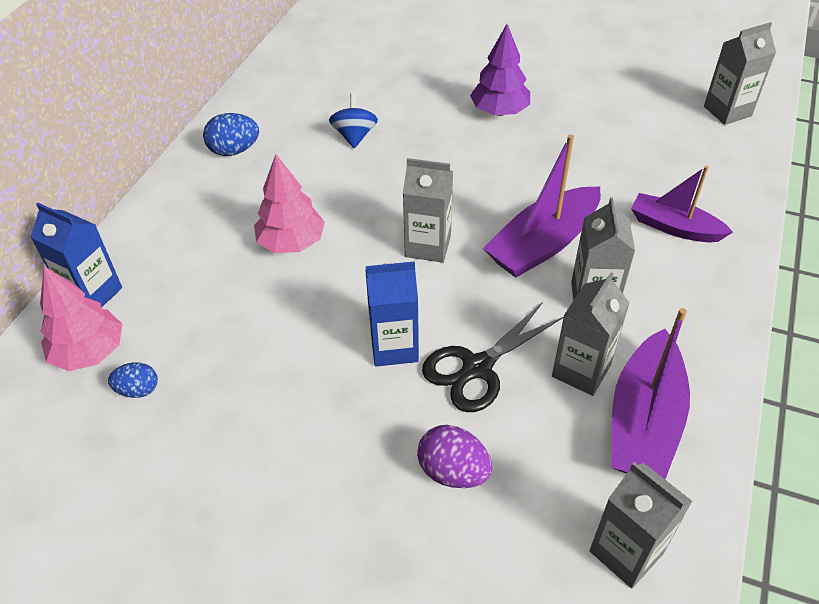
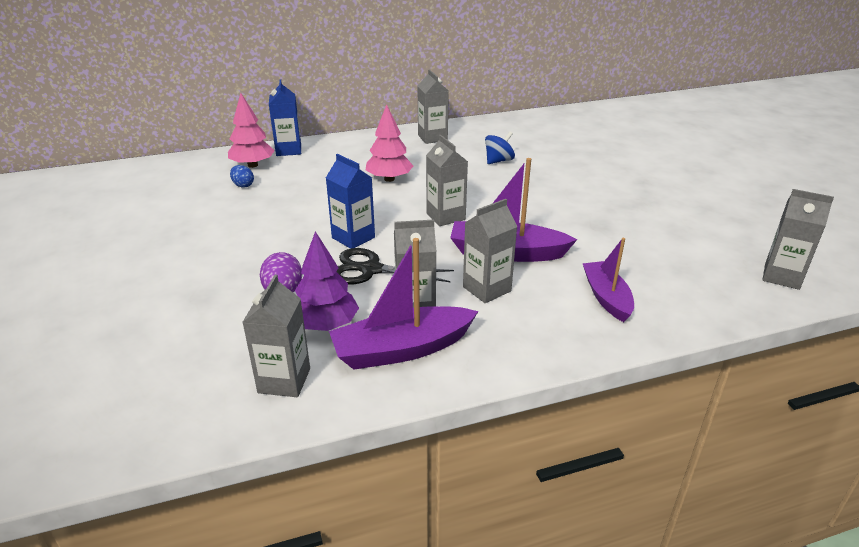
camera: 50 degrees right, 15 degrees down
blue egg [203,113,259,156] -> grey carton [418,69,449,144]
purple tree [470,24,530,116] -> purple tree moved to [295,231,359,331]

